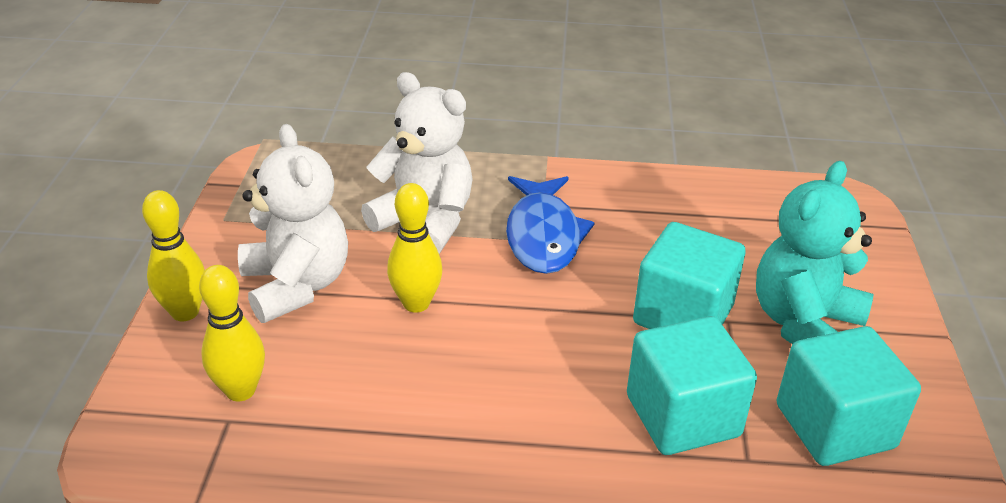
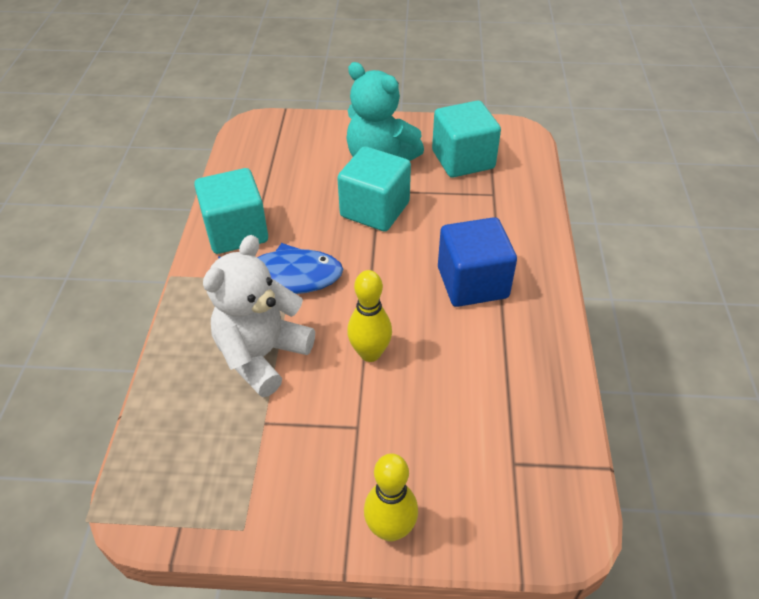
camera: 90 degrees left, 10 degrees up
yellow bowling pin [199,265,265,401] -> none
white teddy bear [238,124,348,323] -> none
turquoise cube [627,316,757,455] -> turquoise cube moved to [194,168,268,254]
none -> blue cube [438,217,517,307]

